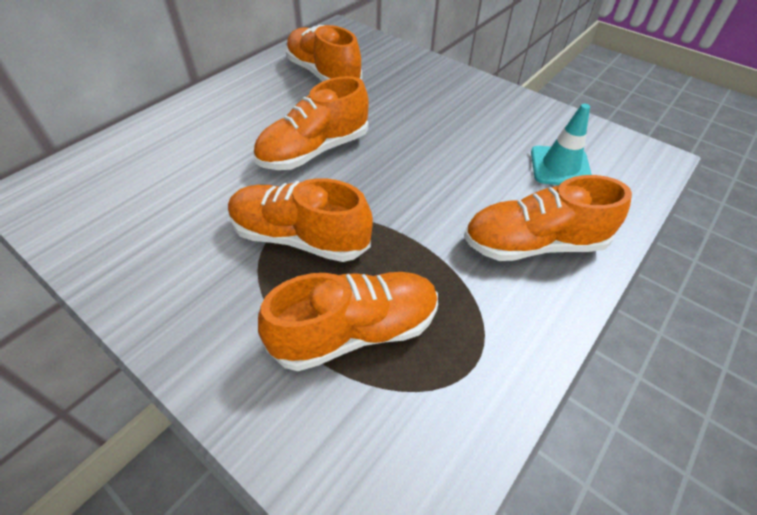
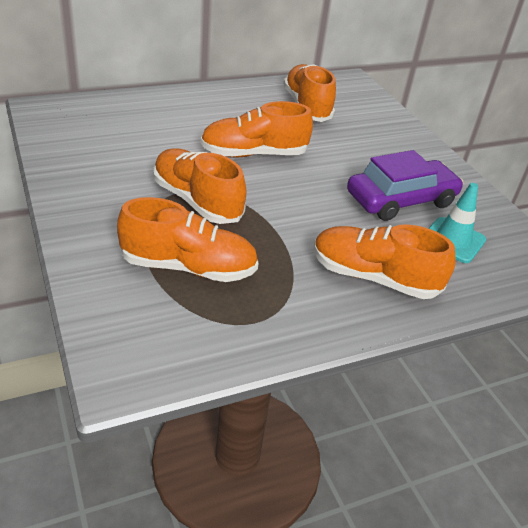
camera: 25 degrees right, 10 degrees down
none -> purple car [347,150,463,221]

